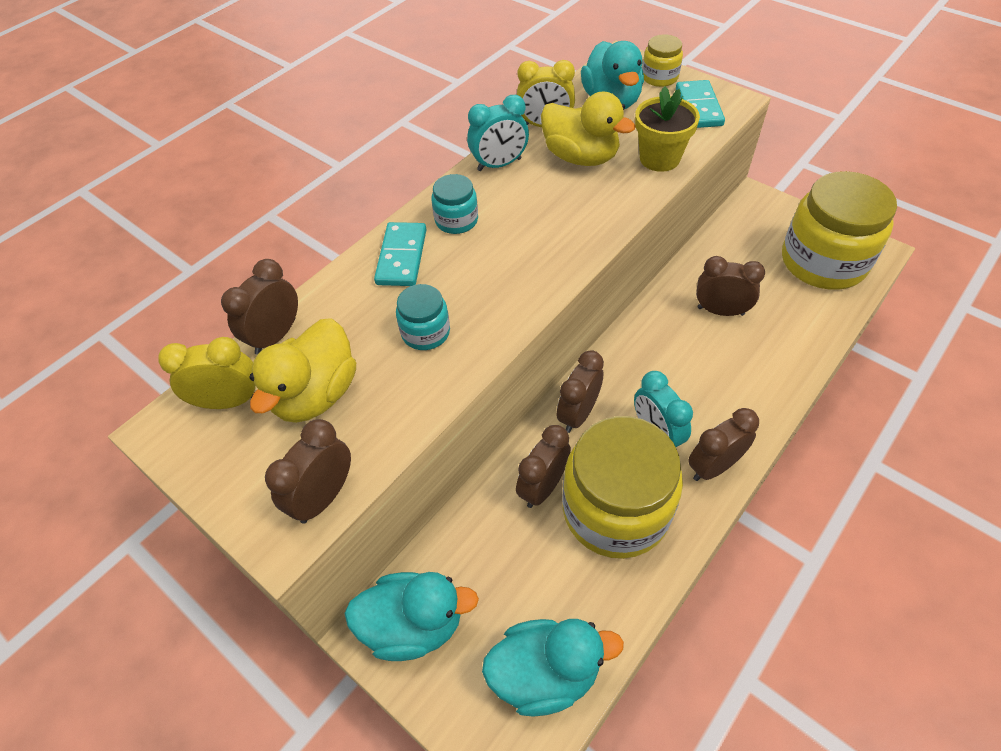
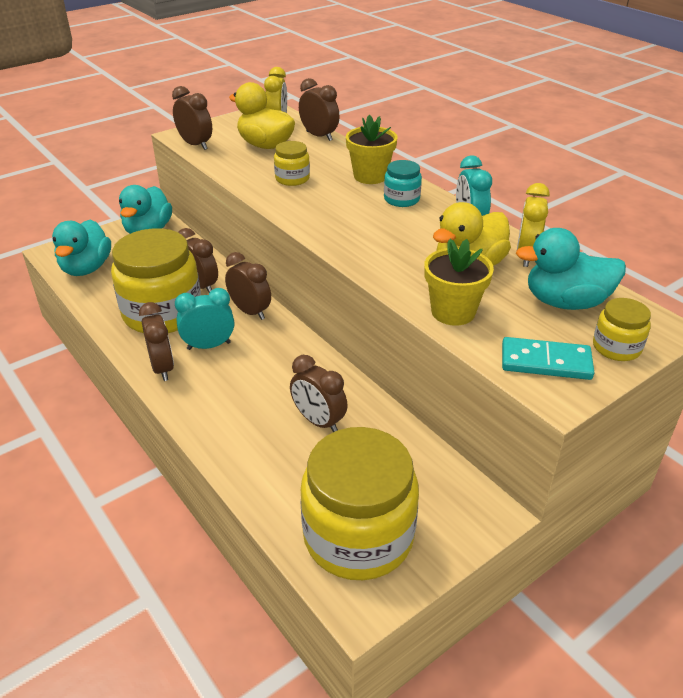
camera: 100 degrees right, 15 degrees down
turquoise domino [374,222,427,286] -> yellow flower pot [346,115,397,184]
turquoise jar [396,284,450,350] -> yellow jar [274,141,310,186]
brown clock [696,256,765,316] -> brown clock turned 105 degrees clockwise [290,355,348,432]

